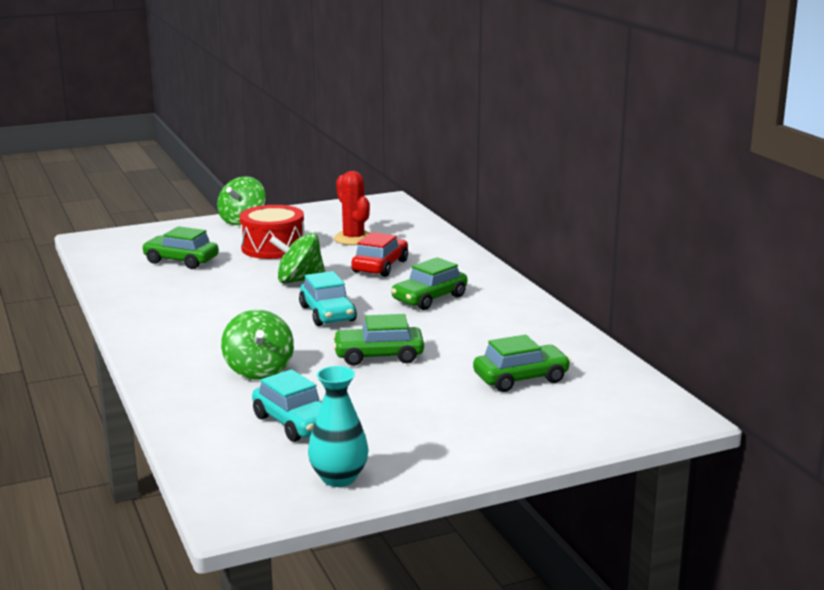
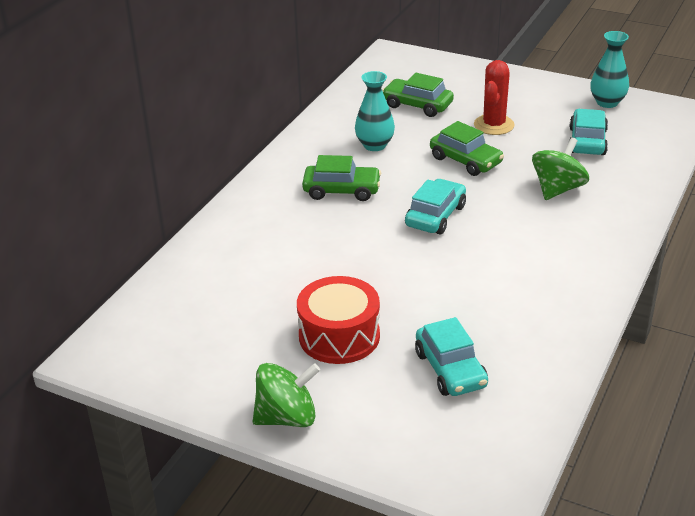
camera: 130 degrees left, 15 degrees up
green car [142,226,219,269] -> turquoise car [415,317,488,396]
green spinning top [269,233,325,284] -> none
red cactus [334,171,370,245] -> red cactus moved to [474,60,515,135]
red car [351,232,408,277] -> none
none -> turquoise vase [355,71,395,151]

